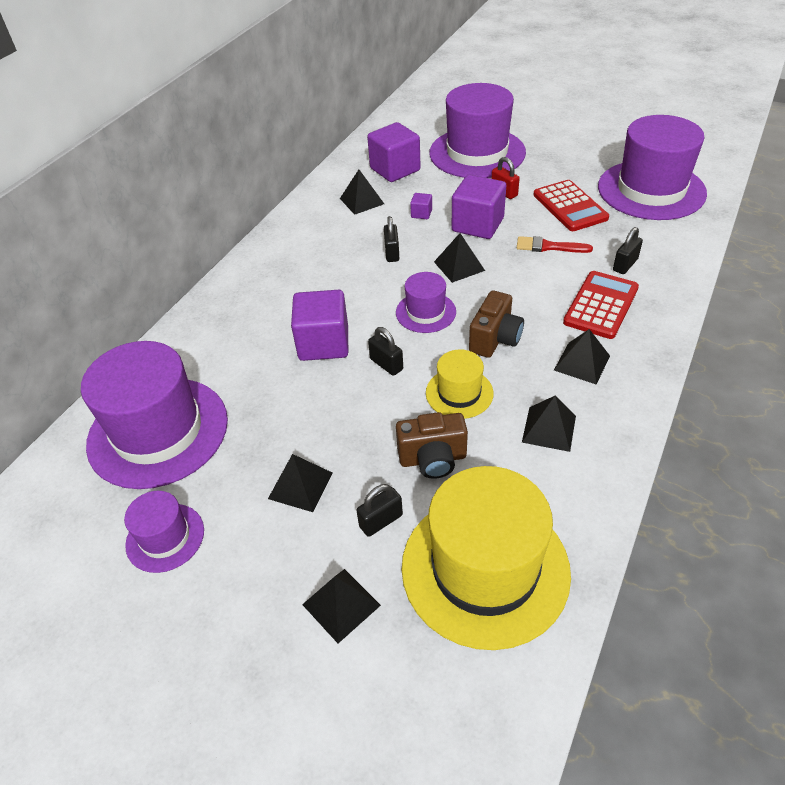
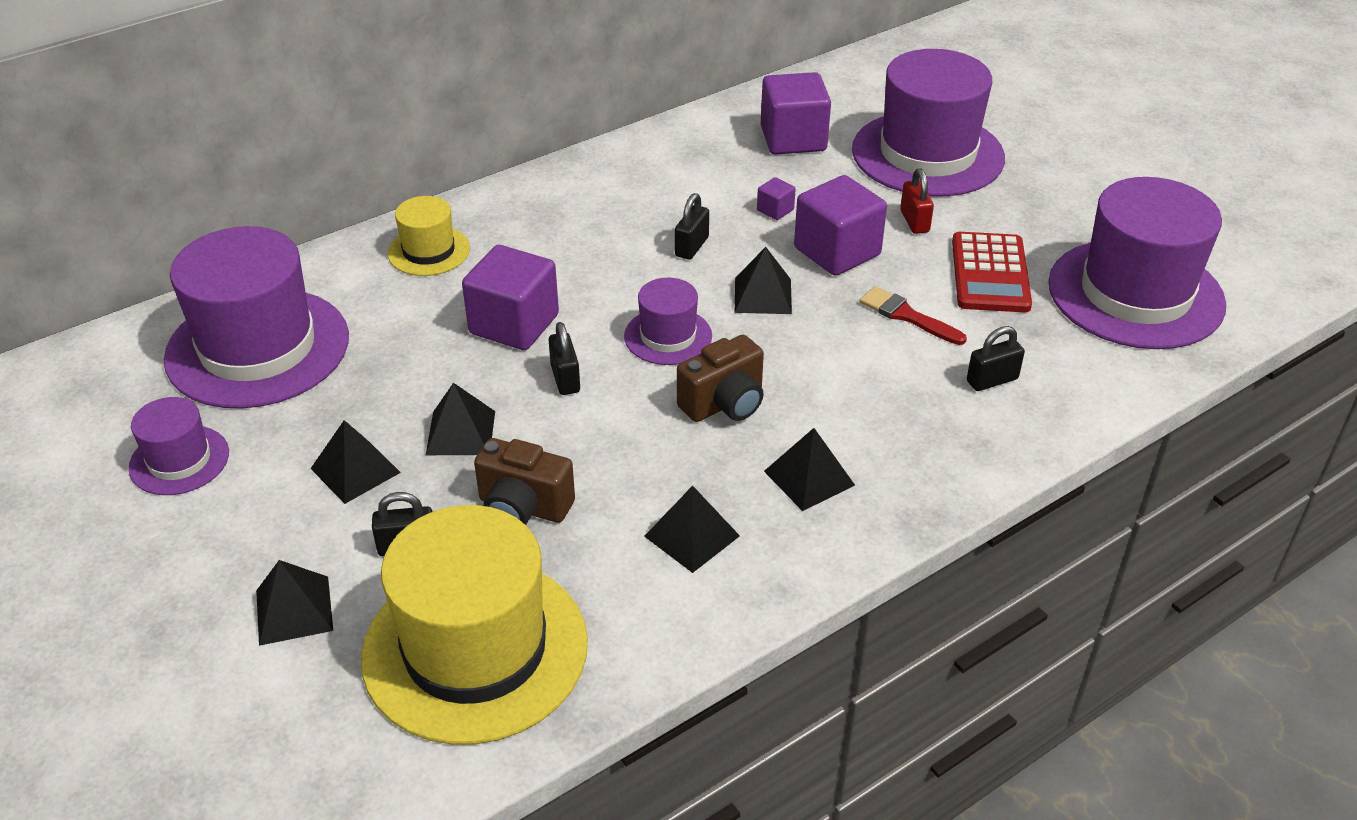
camera: 25 degrees right, 5 degrees down
black pyramid [340,170,384,215] -> black pyramid moved to [426,383,495,455]
yellow hat [426,349,493,419] -> yellow hat moved to [387,196,470,276]
red calculator [563,271,639,339] -> none

